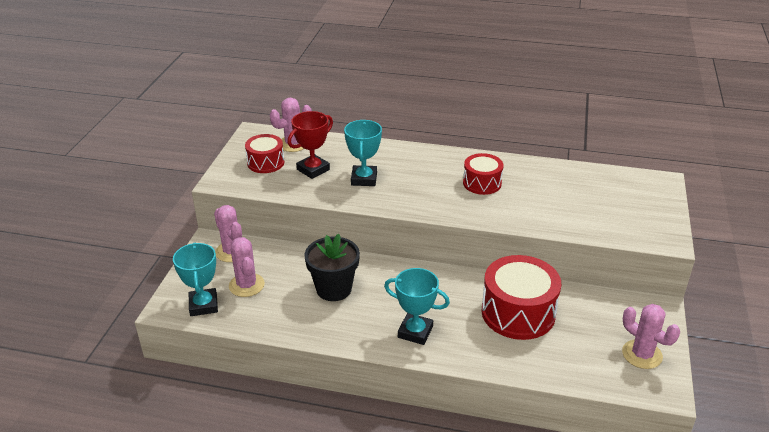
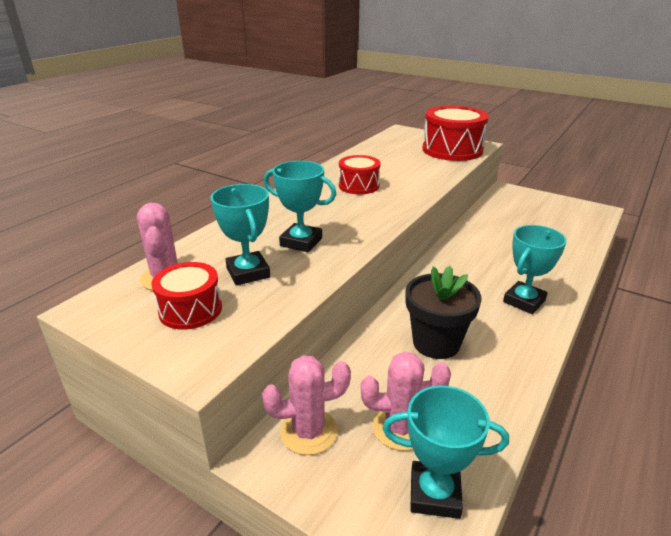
camera: 70 degrees left, 5 degrees down
red trophy [288,111,333,179] -> turquoise trophy [211,184,270,285]
red drum [482,255,561,340] -> red drum moved to [422,106,489,161]
pink cactus [622,304,680,369] -> none

